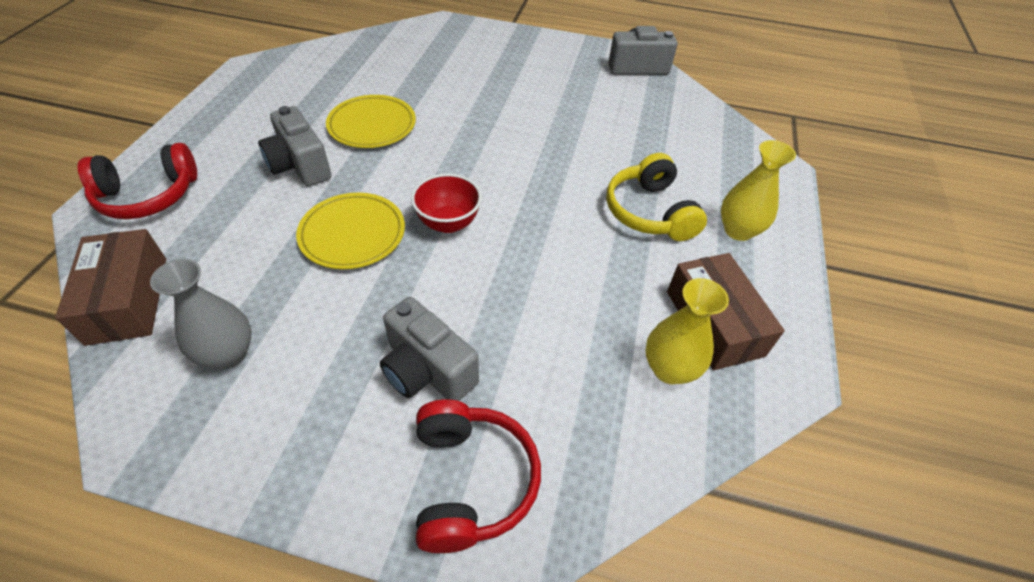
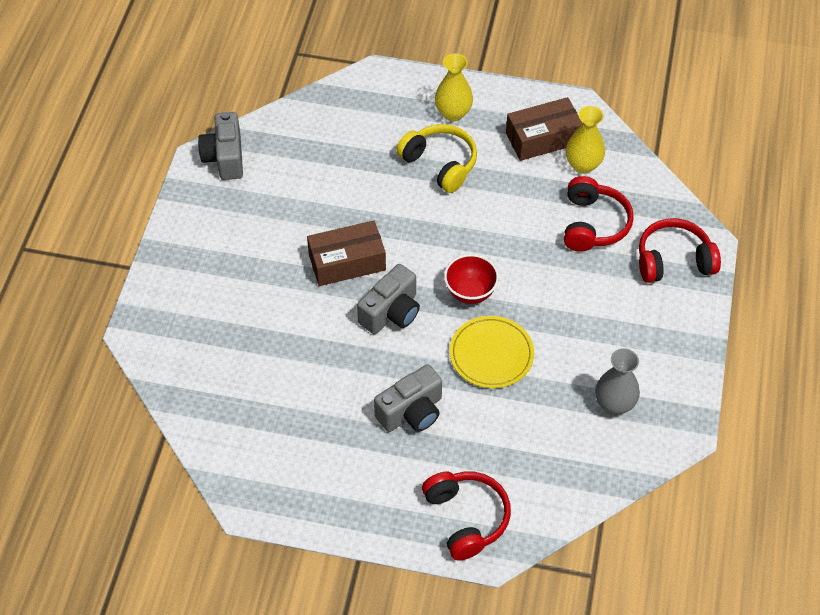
camera: 90 degrees left, 5 degrees up
brown box [55,229,166,346] -> brown box moved to [307,220,386,286]
yellow plate [326,95,416,148] -> none
grey camera [380,297,479,401] -> grey camera moved to [357,264,420,334]
yellow headphones [606,153,707,241] -> yellow headphones turned 120 degrees counterclockwise [396,124,477,193]
none -> red headphones [564,176,634,252]

